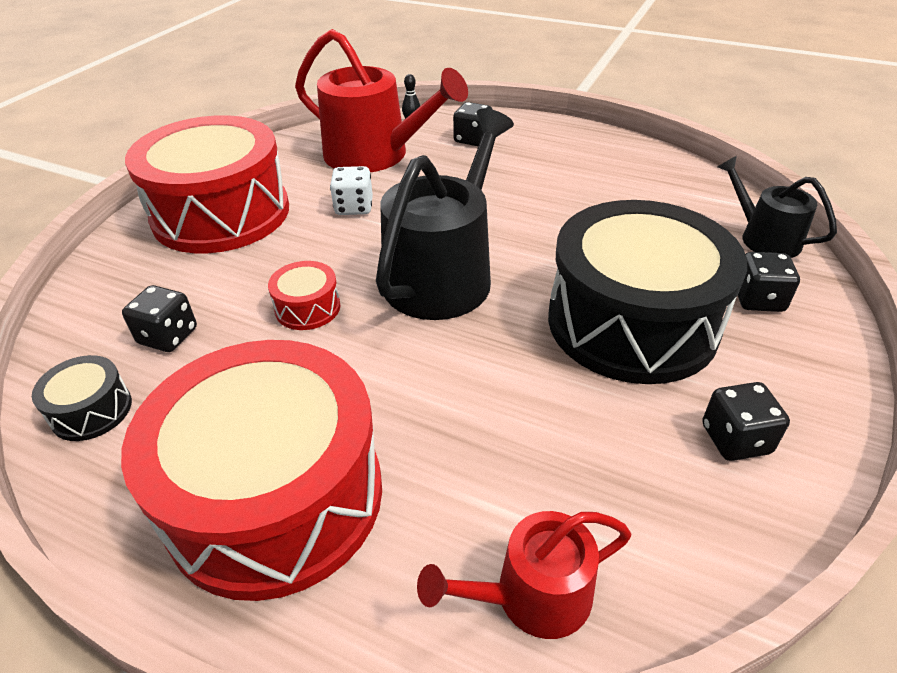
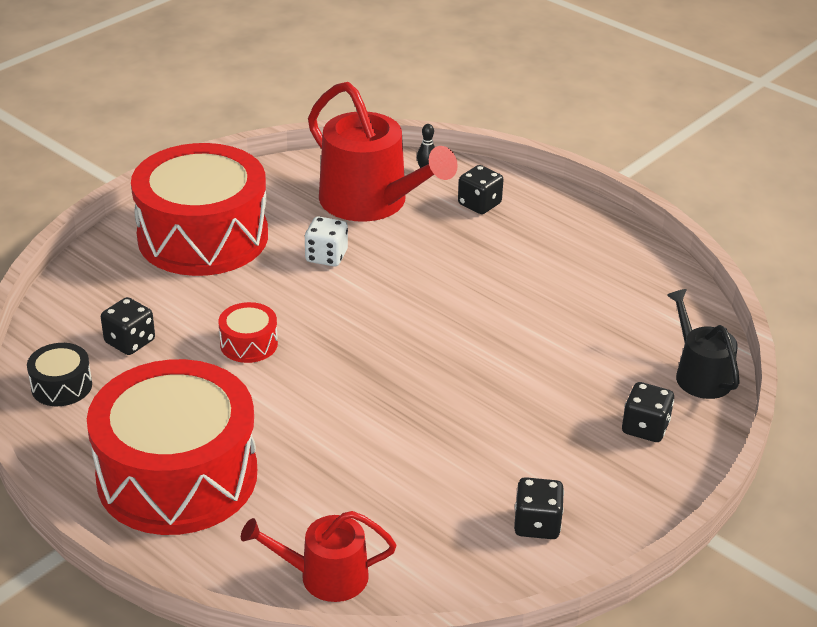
camera: 15 degrees right, 5 degrees down
black watering can [376,109,514,320] -> none
black drum [548,200,747,384] -> none

